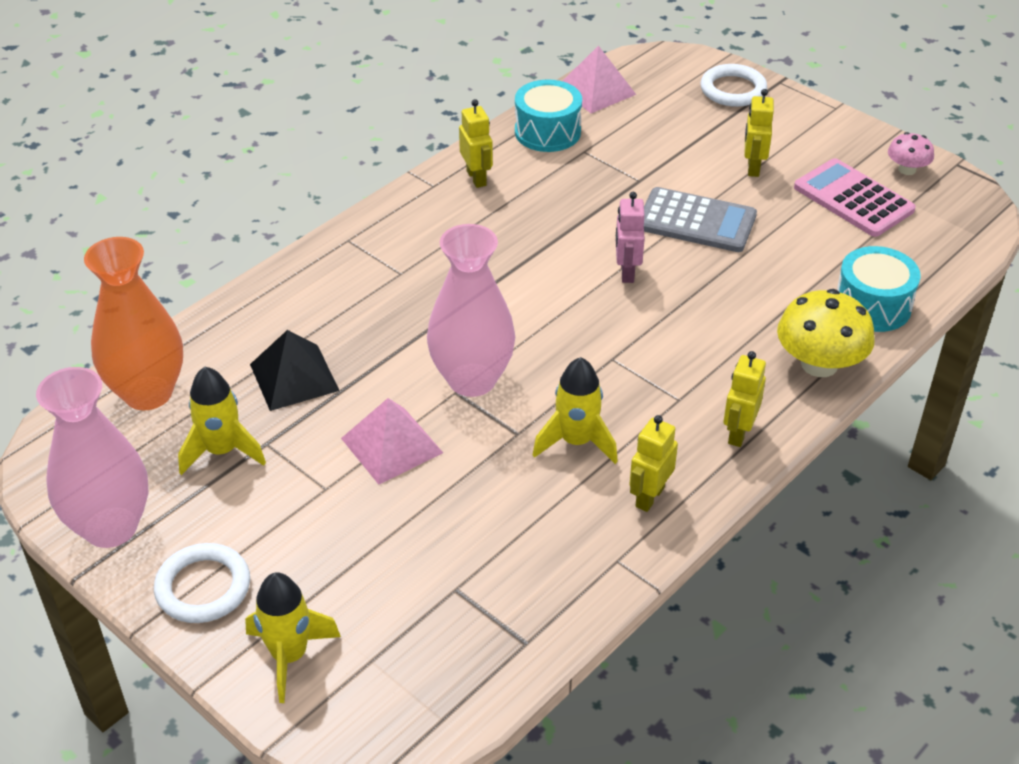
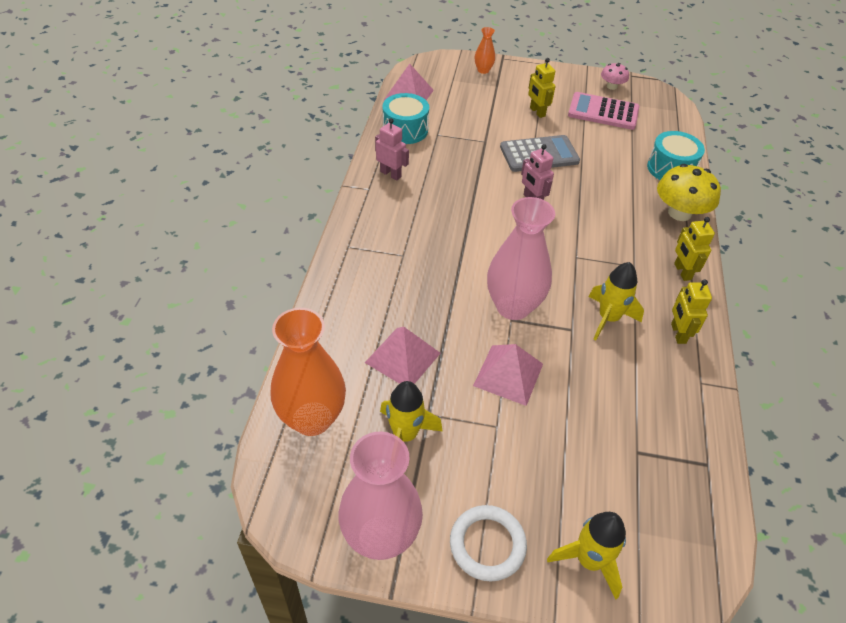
camera: 35 degrees left, 5 degrees up
black pyramid [250,330,340,411] -> pink pyramid [365,327,441,384]
yellow robot [459,99,493,188] -> pink robot [375,118,409,181]
white ring [700,64,767,107] -> orange vase [475,27,495,74]

